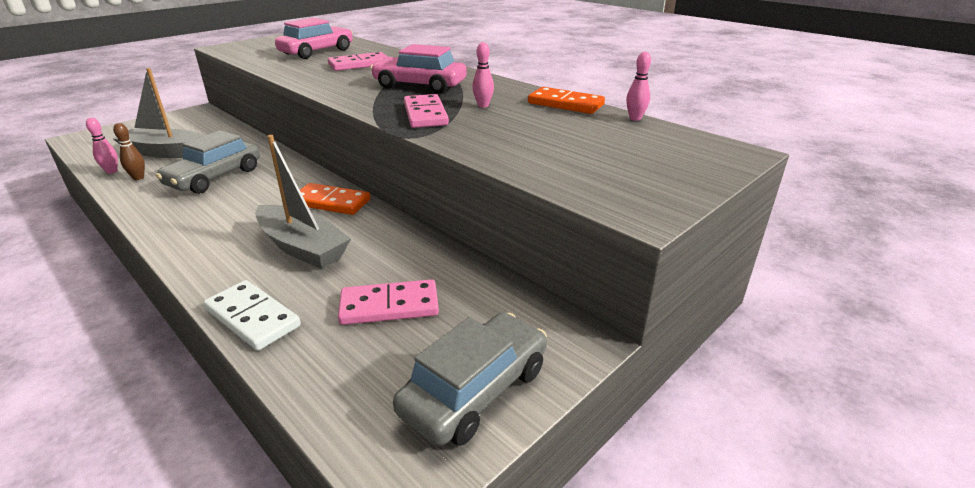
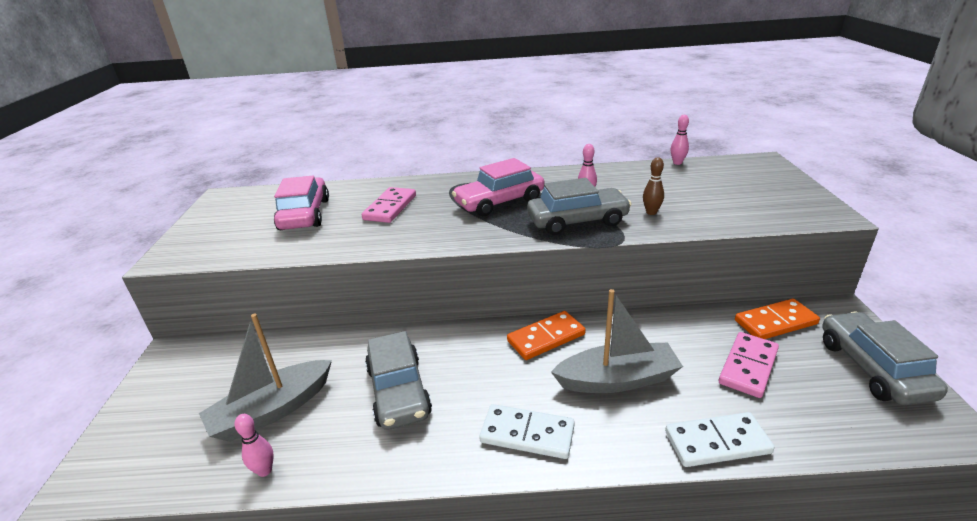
camera: 45 degrees left, 0 degrees up
brown bowling pin [113,123,145,180] -> brown bowling pin moved to [643,157,664,215]
pink domino [404,94,449,128] -> grey car [527,178,632,235]
orange domino [528,87,605,114] -> orange domino moved to [735,299,820,339]
none -> white domino [479,404,575,459]

